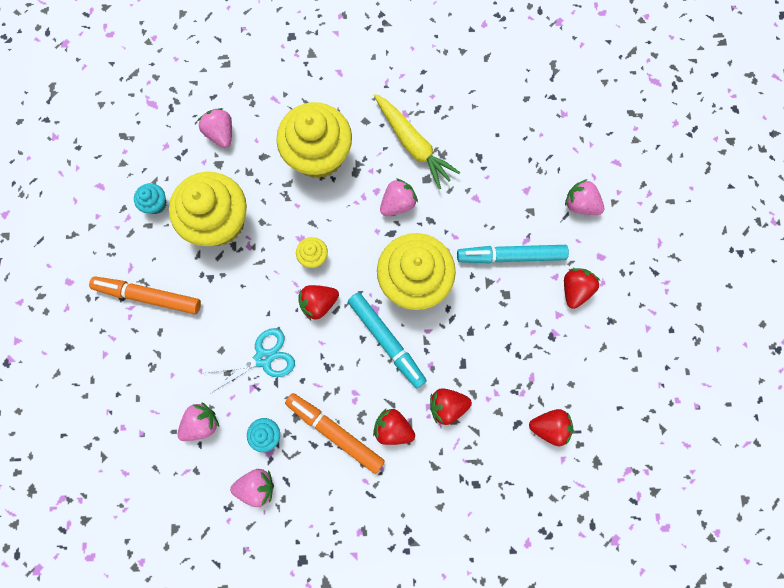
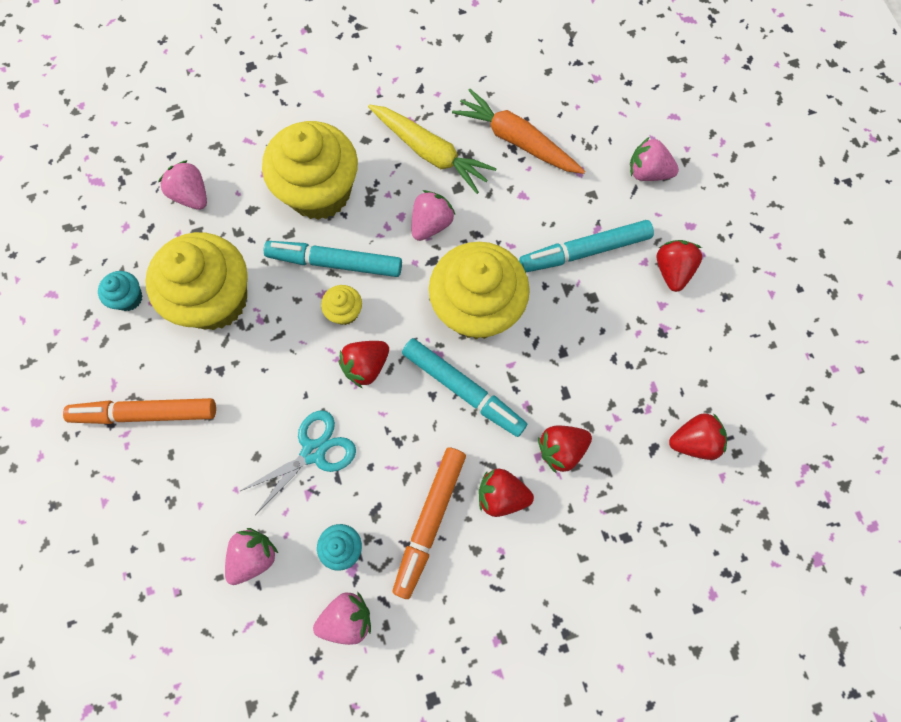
camera: 15 degrees left, 5 degrees down
orange marker [285,393,385,474] -> orange marker turned 90 degrees counterclockwise [393,447,466,599]
none -> turquoise marker [264,241,402,277]
none -> orange carrot [452,89,585,174]

